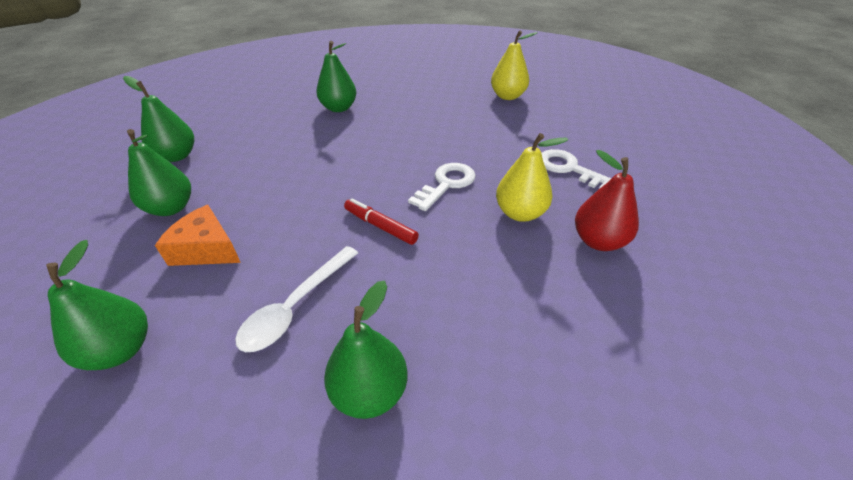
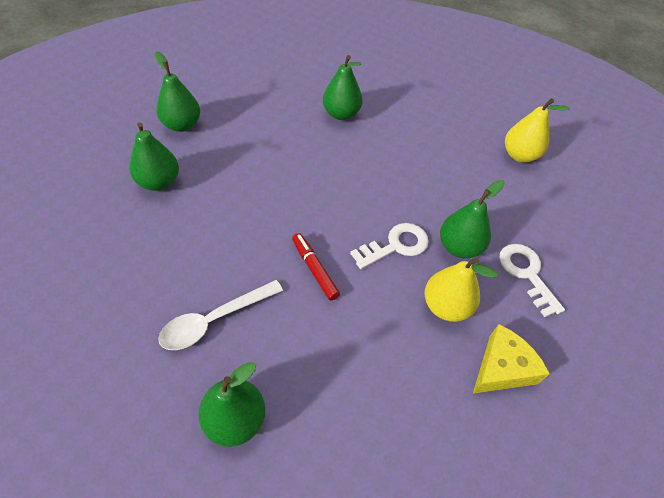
camera: 20 degrees right, 10 degrees up
green pear [46,240,148,370] -> green pear moved to [440,180,505,259]
orange cheese [155,205,241,266] -> none
red pear [575,150,639,251] -> yellow cheese [473,324,550,394]

